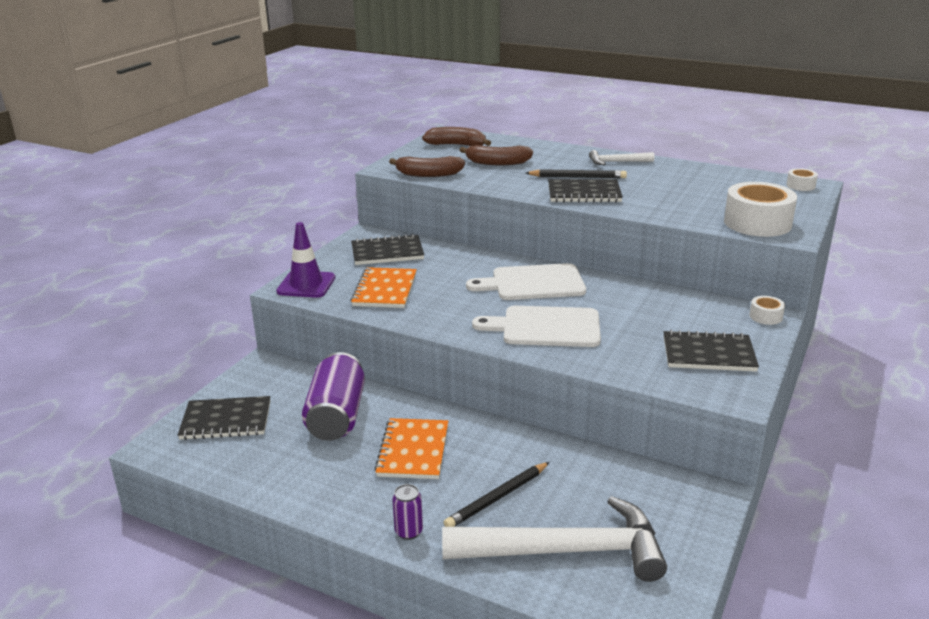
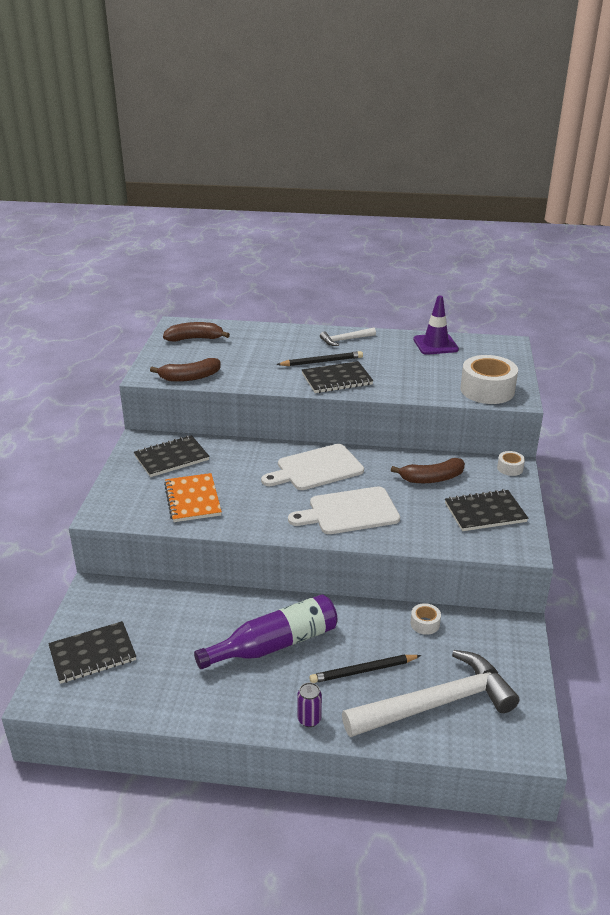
camera: 20 degrees left, 5 degrees up
purple traffic cone [276,222,336,298] -> purple traffic cone moved to [413,296,459,355]
purple can [302,352,365,441] -> none
orange notebook [374,418,448,479] -> purple bottle [194,594,338,669]
black pencil [444,462,550,527] -> black pencil turned 45 degrees clockwise [309,655,421,683]
brown banana [460,145,533,165] -> brown banana moved to [391,458,465,483]
white tape [786,168,818,191] -> white tape moved to [411,603,441,635]

